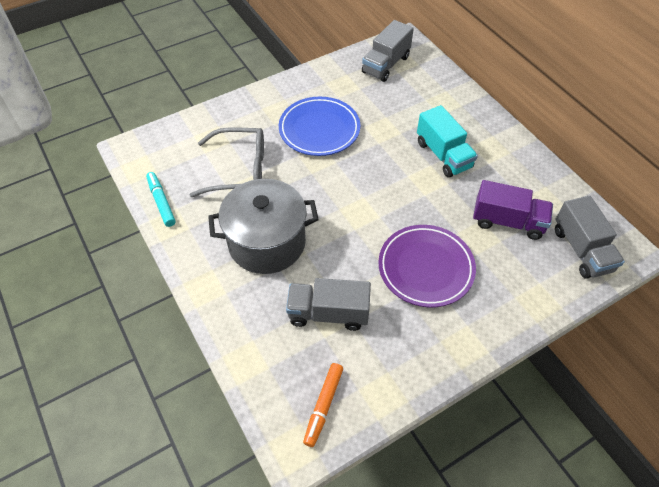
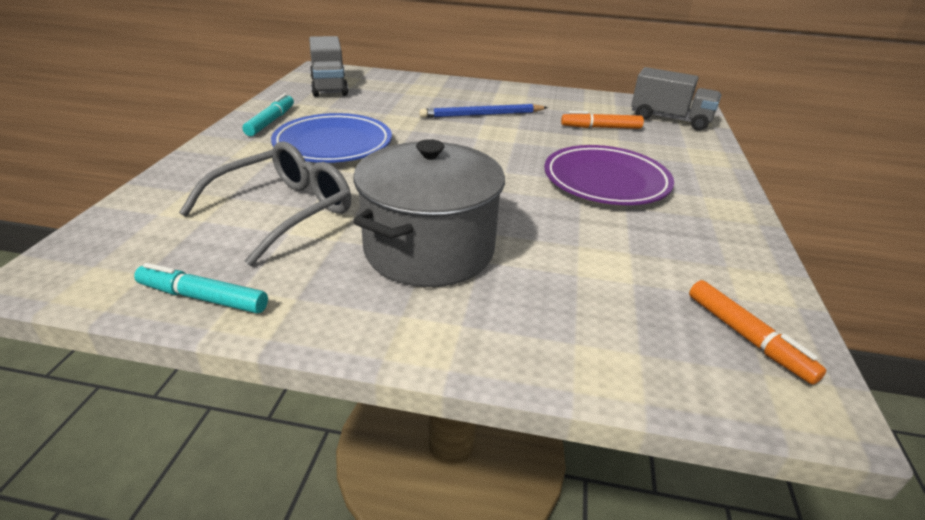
camera: 50 degrees left, 20 degrees down
grey truck [286,278,371,331] -> none
turquoise truck [417,105,478,178] -> blue pencil [419,104,548,118]
purple truck [473,180,553,240] -> orange marker [561,111,644,129]
none -> turquoise marker [242,93,294,136]

